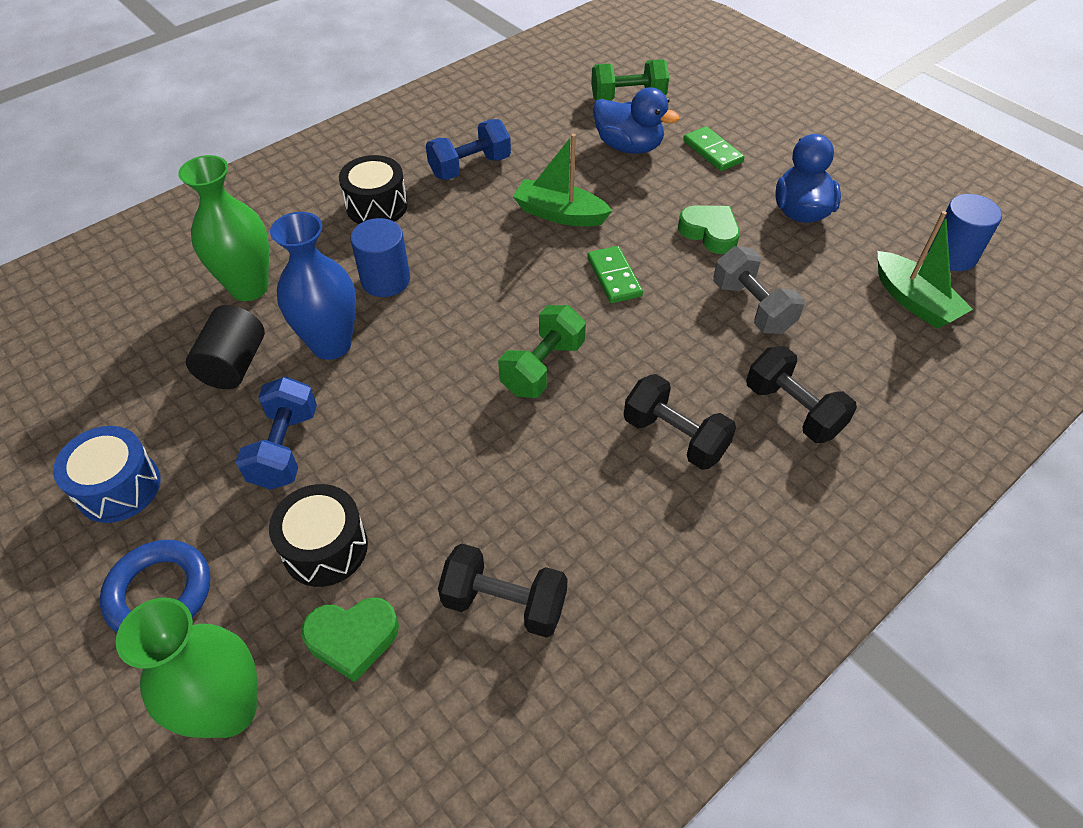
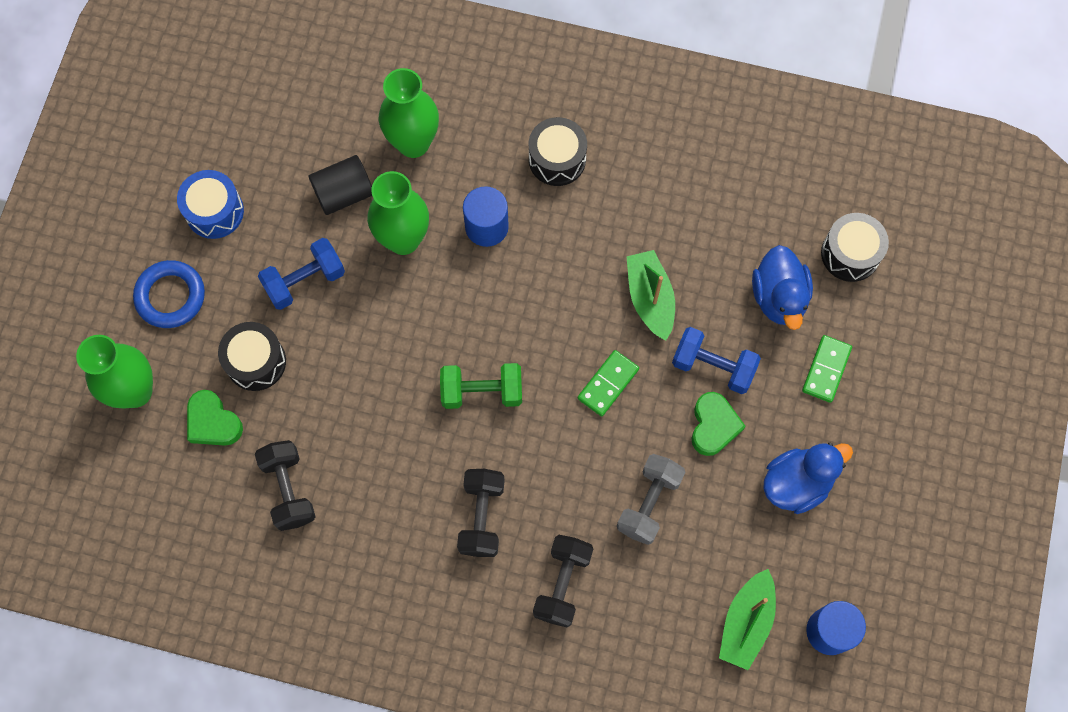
camera: 55 degrees right, 20 degrees up
blue vase [270,212,356,360] -> green vase [367,171,429,255]
blue dumbbell [426,119,511,180] -> blue dumbbell moved to [672,327,761,394]
green dumbbell [591,59,669,101] -> black drum [821,213,889,282]

